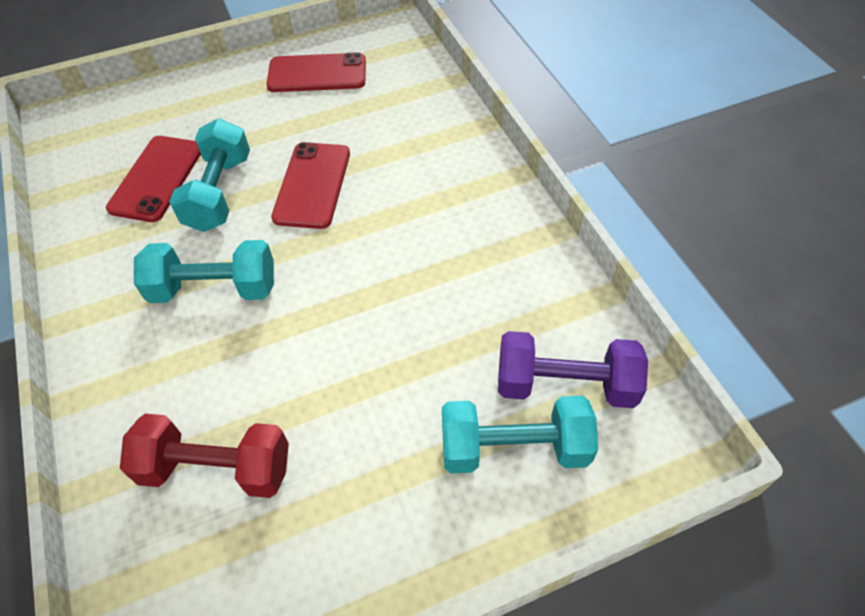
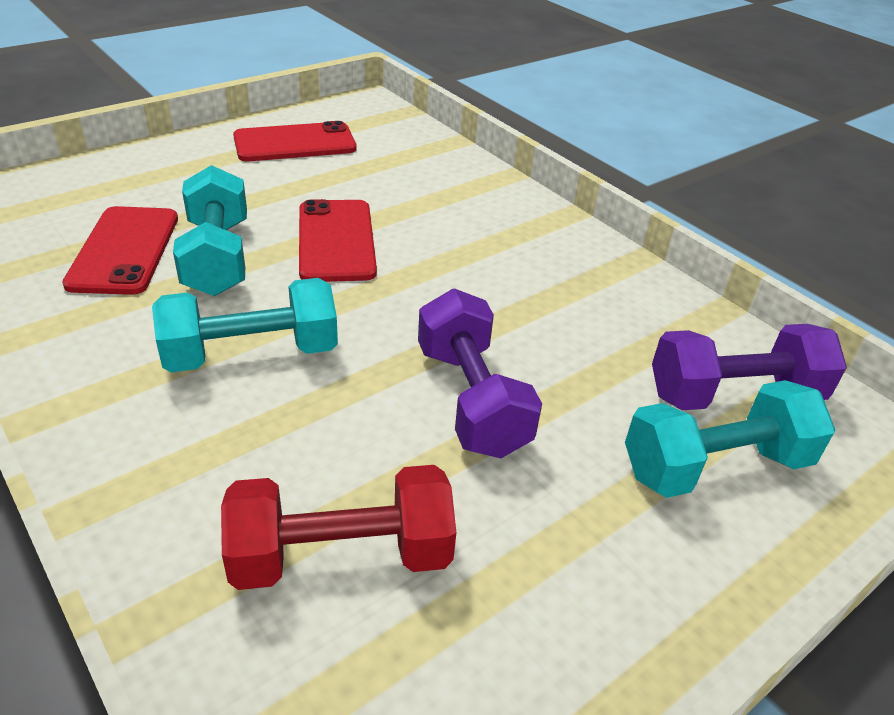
camera: 20 degrees left, 15 degrees down
none -> purple dumbbell [418,288,542,458]

